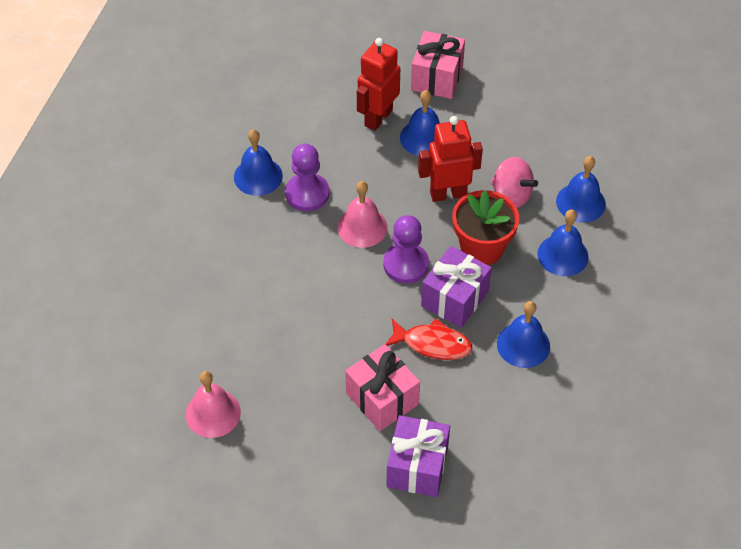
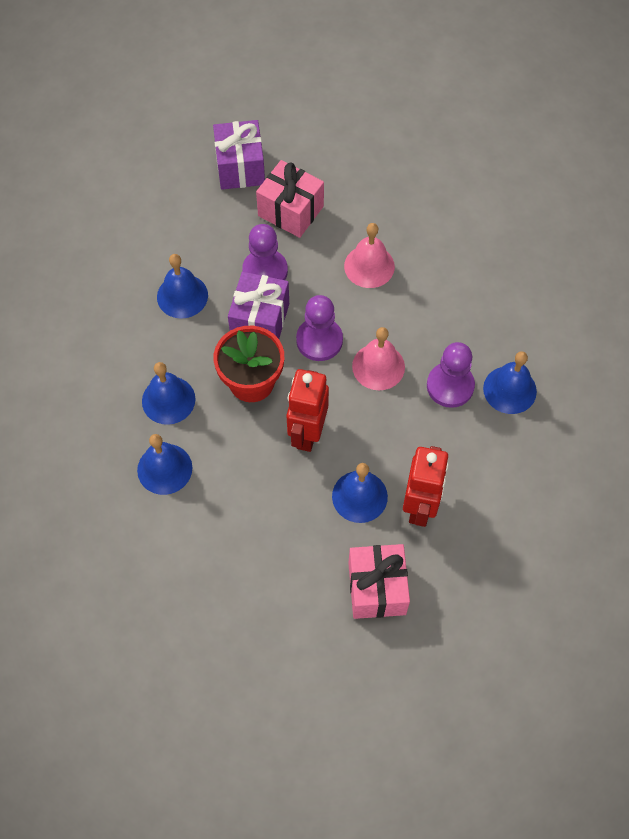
camera: 160 degrees right, 10 degrees up
pink bell [186,371,241,438] -> pink bell moved to [344,223,395,288]
red fish [386,319,472,360] -> purple pawn [242,224,288,280]
red robot [418,116,483,202] -> red robot turned 135 degrees clockwise [287,369,329,452]
pink spinning top [491,157,538,208] -> none

